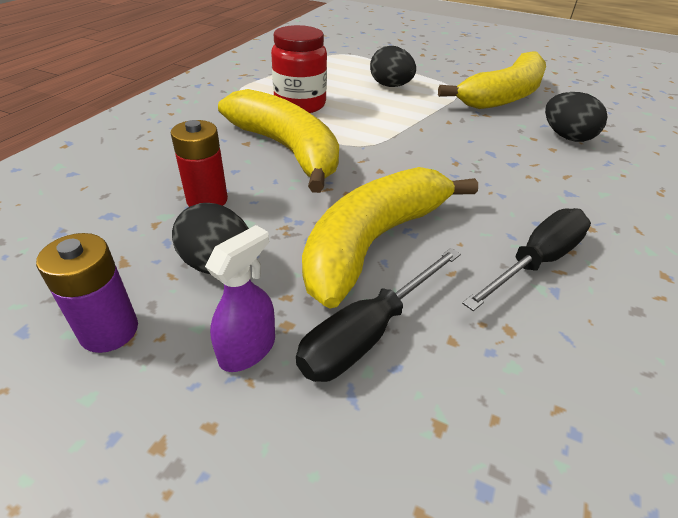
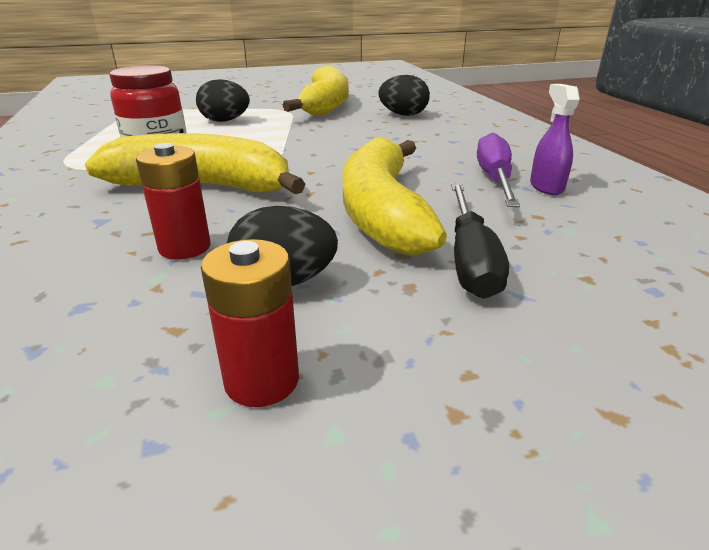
camera: 40 degrees left, 10 degrees down
purple battery [36,233,138,353] -> red battery [201,239,299,407]
purple spray bottle [205,225,275,372] -> purple spray bottle moved to [530,84,580,195]
black screwdriver [462,208,591,311] -> purple screwdriver [477,133,520,207]

